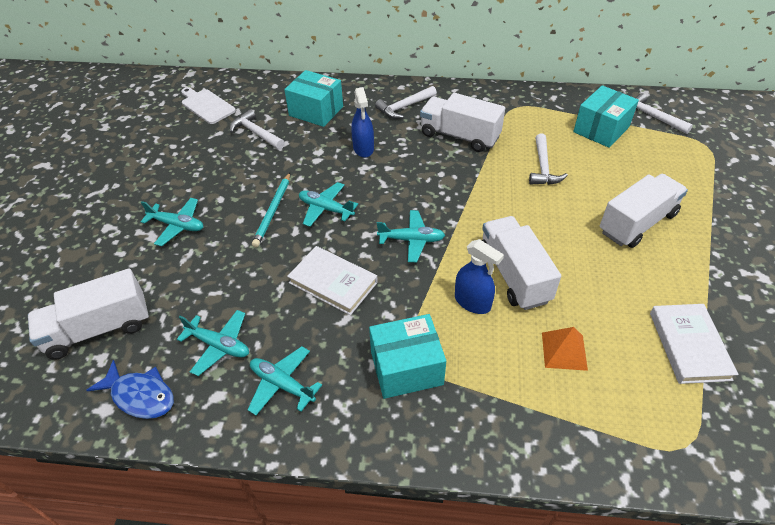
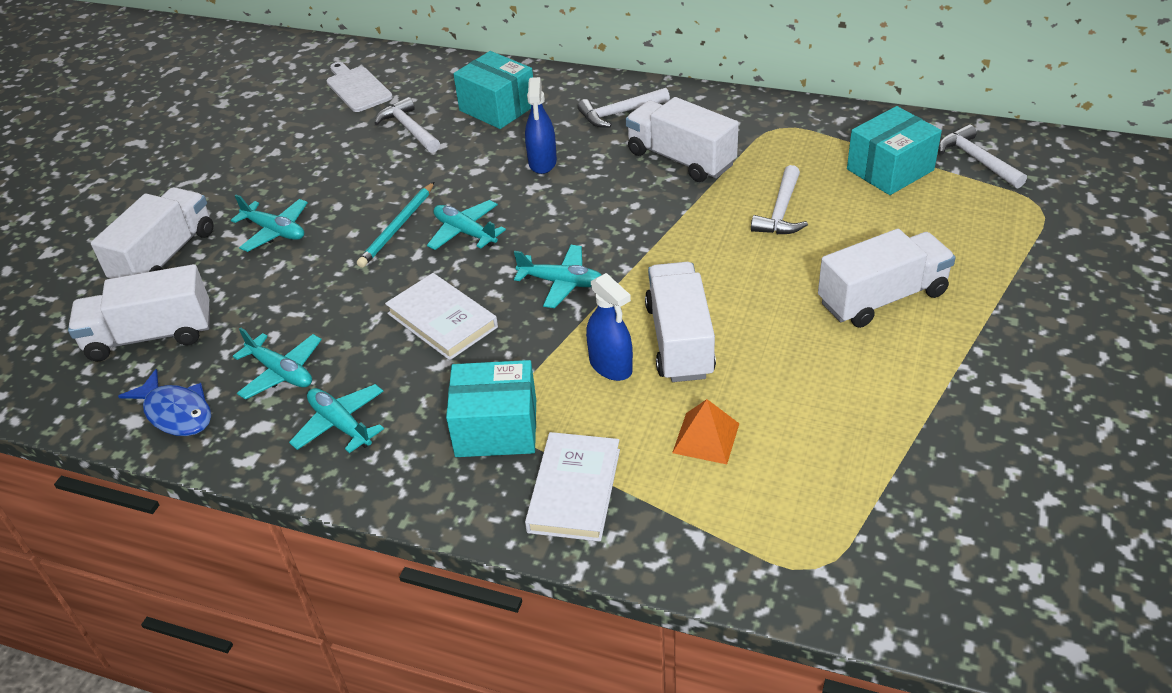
camera: 15 degrees right, 5 degrees down
white book [650,304,738,384] -> white book moved to [525,432,620,542]
none -> white truck [91,187,214,278]

